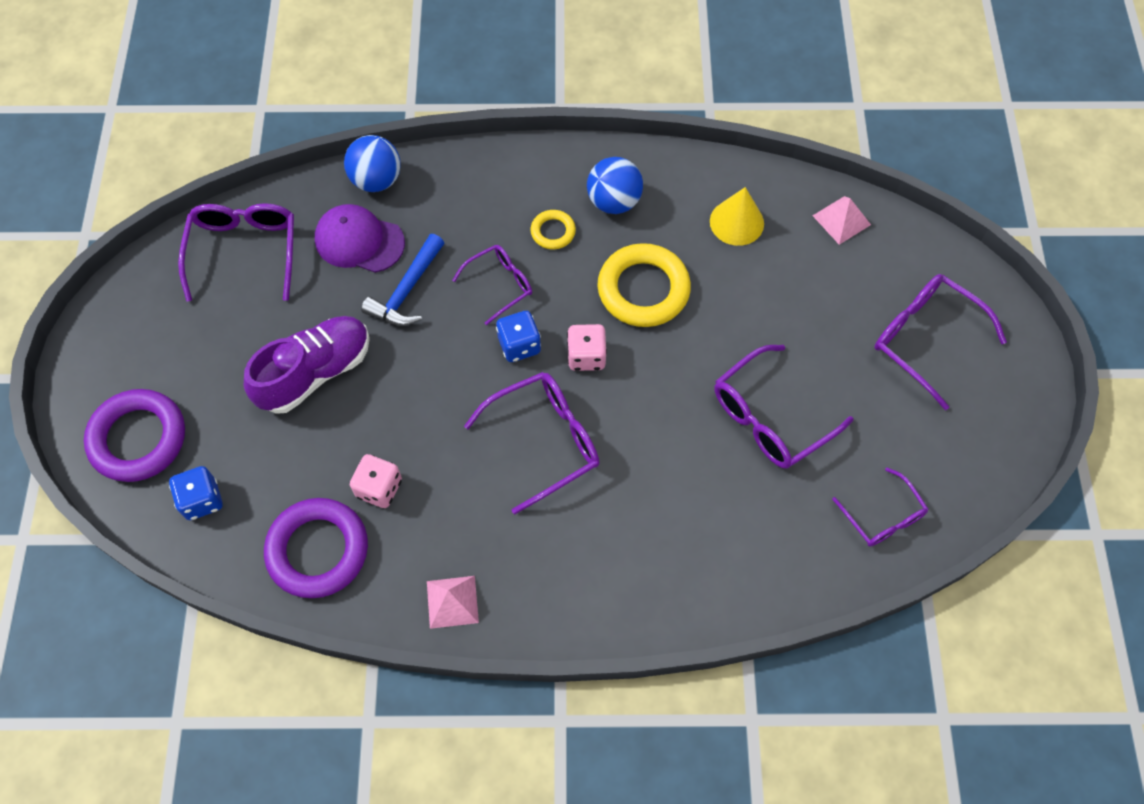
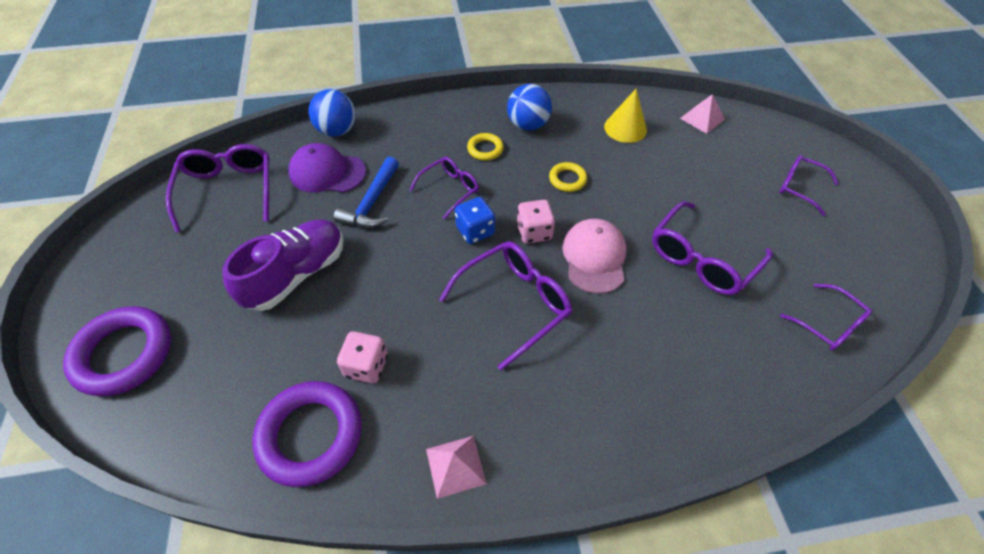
camera: 10 degrees left, 10 degrees down
blue dice [169,466,223,520] -> none
yellow ring [598,243,691,327] -> yellow ring [549,162,587,192], size x0.50
purple glasses [874,274,1007,410] -> purple glasses [779,155,839,216], size x0.62
none -> pink cap [562,219,626,294]

